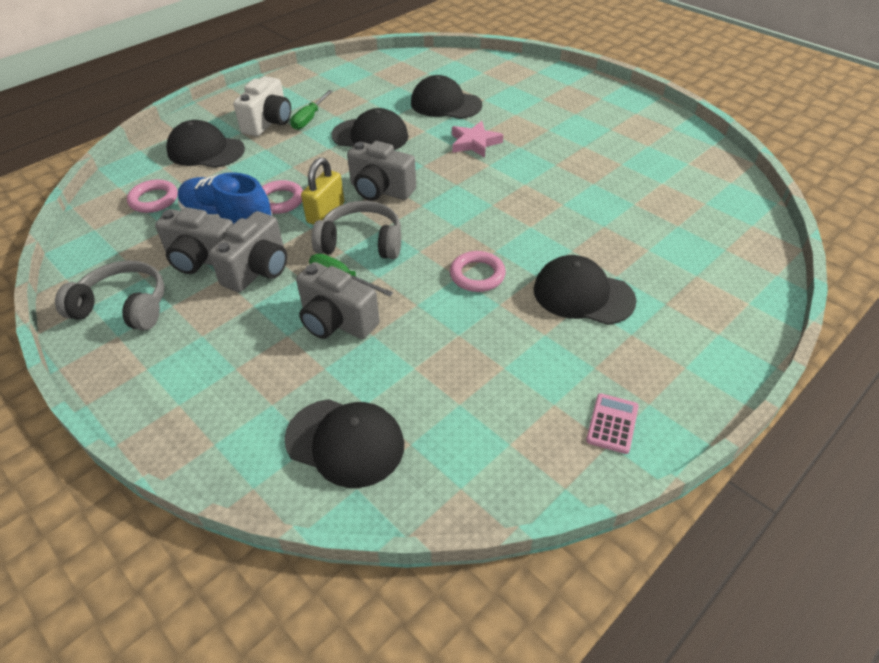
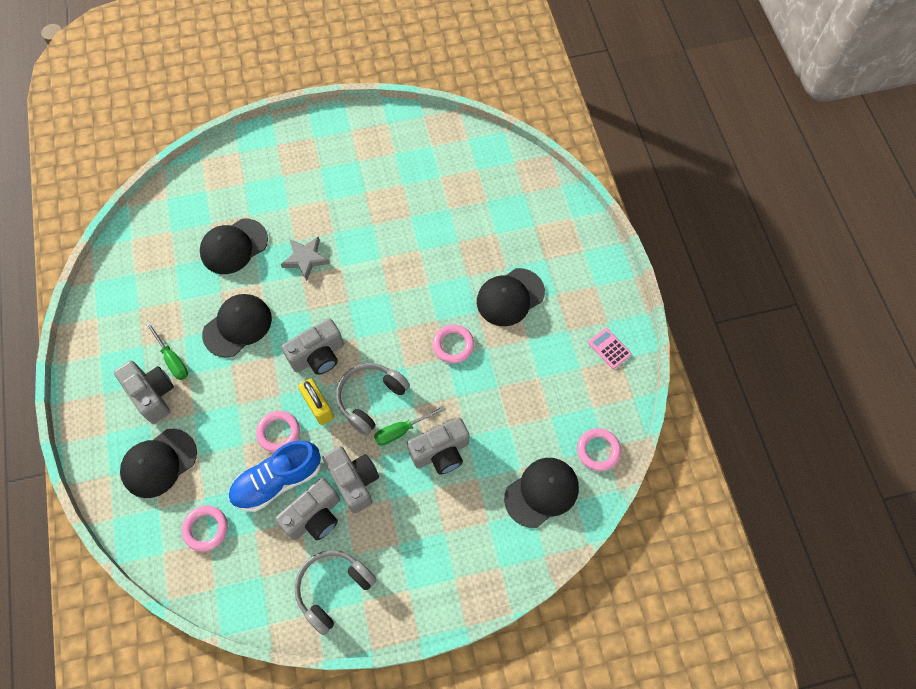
camera: 60 degrees left, 20 degrees up
white camera [233,76,291,136] -> grey camera [114,360,174,424]
pink star [452,121,503,158] -> grey star [281,236,330,281]
none -> pink ring [577,428,621,471]

